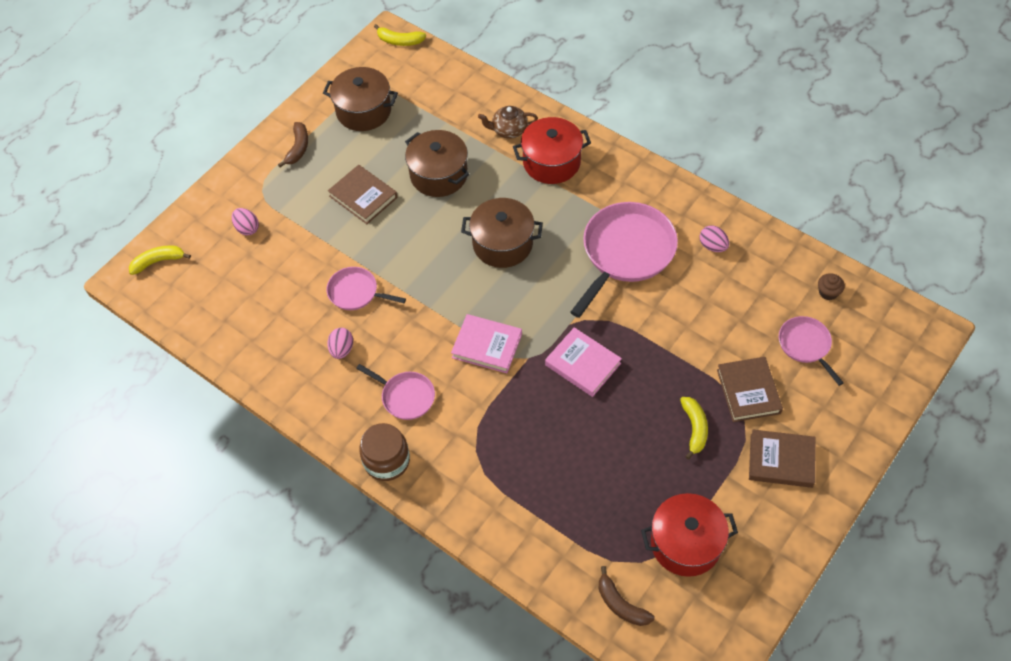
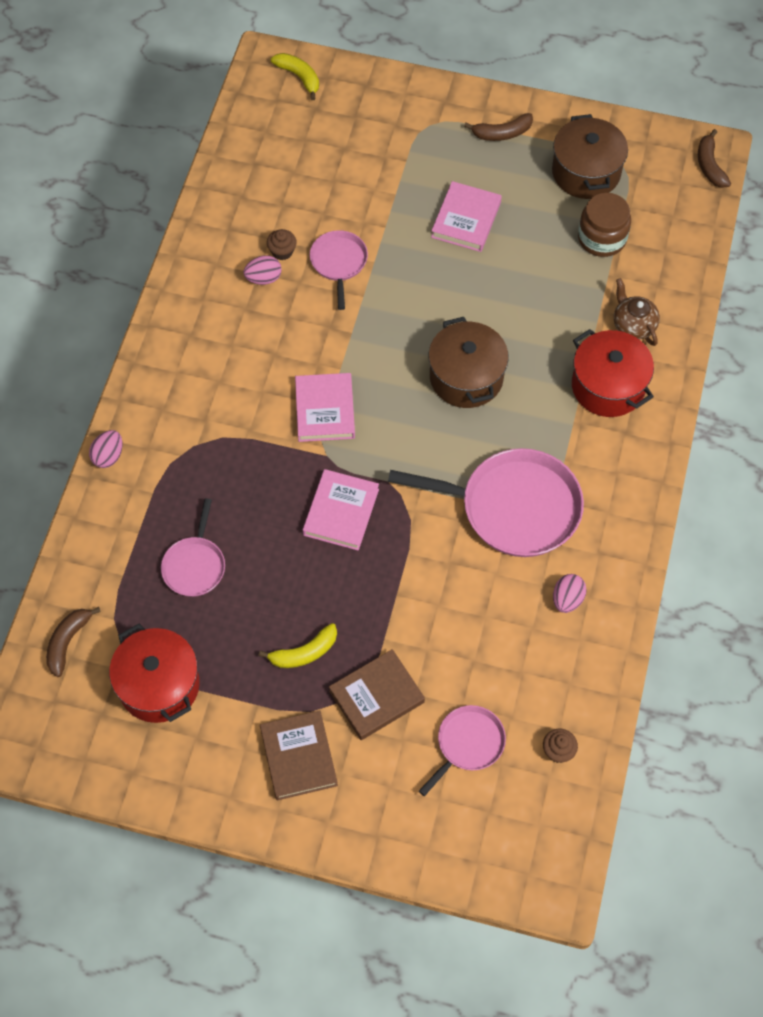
camera: 65 degrees right, 5 degrees up
pink egg [232,208,259,236] -> pink egg moved to [89,430,123,468]
brown book [328,165,398,224] -> pink book [431,181,502,252]
pink pan [356,364,435,420] -> pink pan moved to [161,499,225,597]
brown jar [359,423,410,481] -> brown jar moved to [578,193,631,257]
yellow banana [374,24,426,46] -> brown banana [698,129,731,188]
brown pot [405,130,469,197] -> none
none -> brown cupcake [267,229,297,260]

